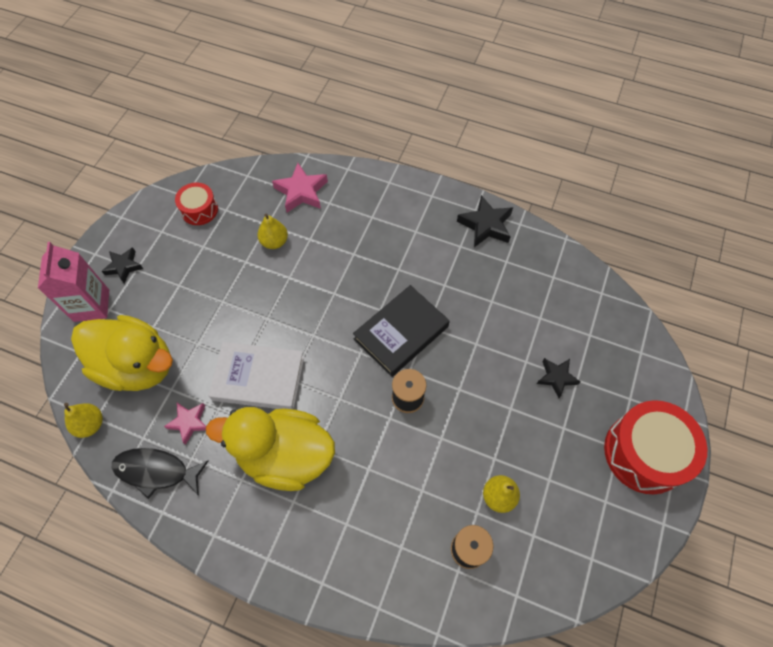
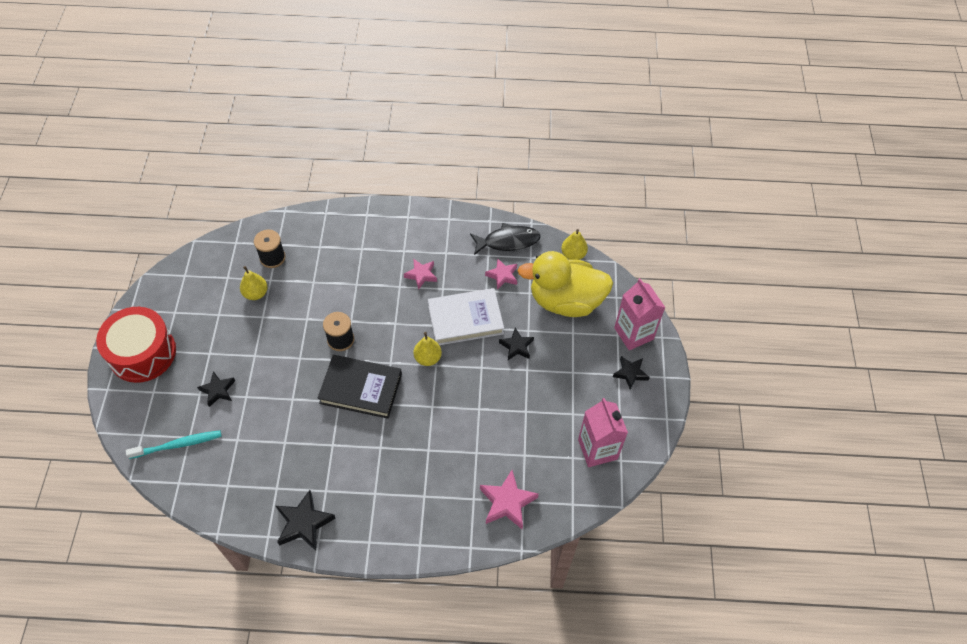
camera: 160 degrees right, 5 degrees down
red drum [175,183,218,225] -> pink carton [578,398,628,467]
yellow duck [206,407,335,491] -> pink star [404,259,437,290]
yellow pear [258,214,288,249] -> yellow pear moved to [413,332,442,366]
black book [353,285,450,377] -> black book turned 75 degrees clockwise [317,355,402,419]
none -> turquoise toothbrush [126,430,222,459]
none -> black star [499,328,534,360]

